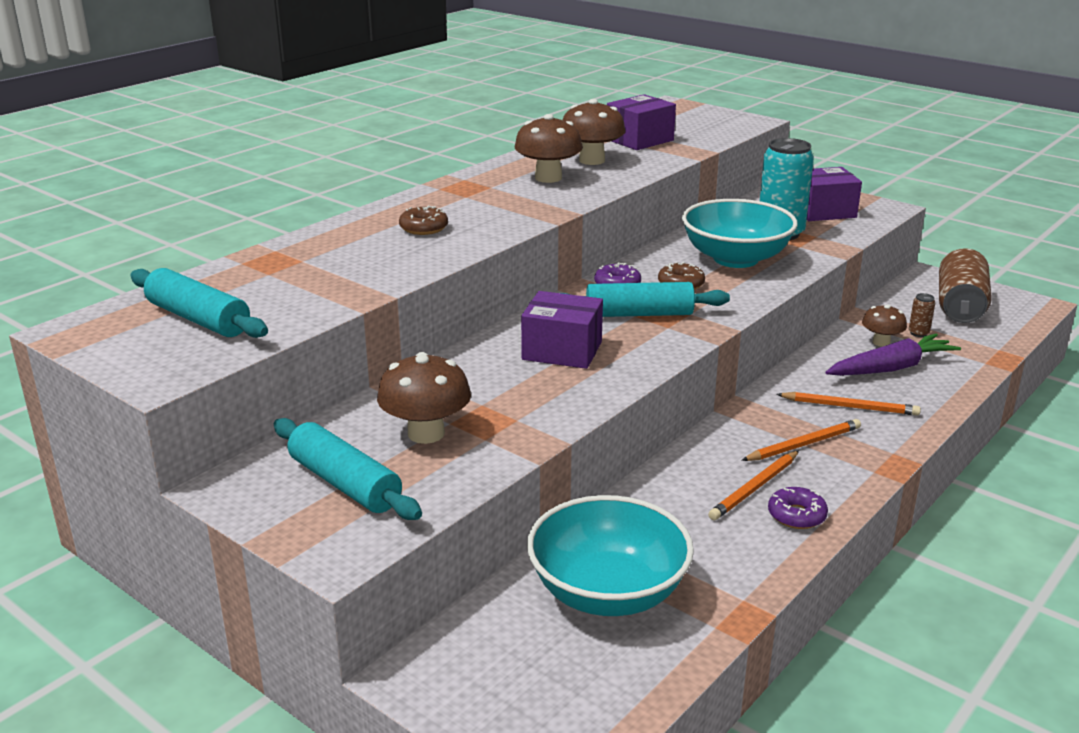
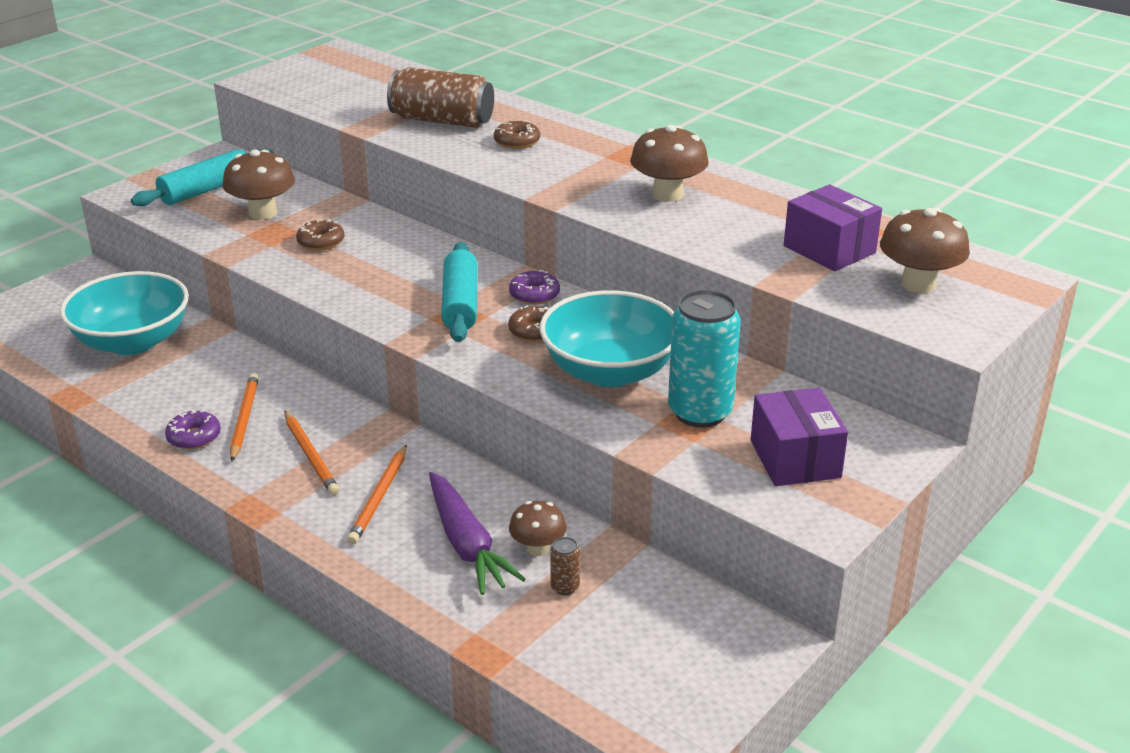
camera: 90 degrees right, 5 degrees up
turquoise rolling pin [130,268,268,338] -> none
purple box [521,291,603,369] -> none
brown mushroom [563,99,626,165] -> brown mushroom moved to [880,208,970,293]
orange pencil [708,450,799,520] -> orange pencil turned 45 degrees clockwise [230,373,259,462]
brown can [939,248,992,323] -> brown can moved to [387,67,494,128]
none -> brown donut [296,219,345,251]

